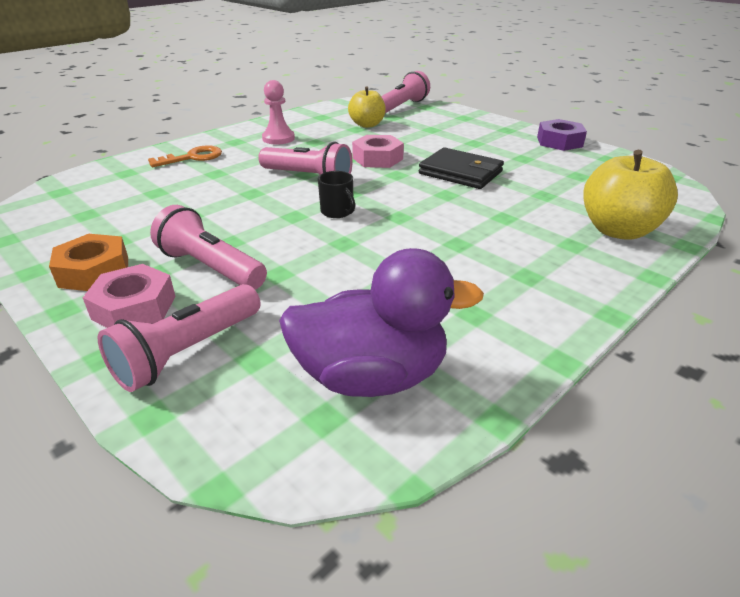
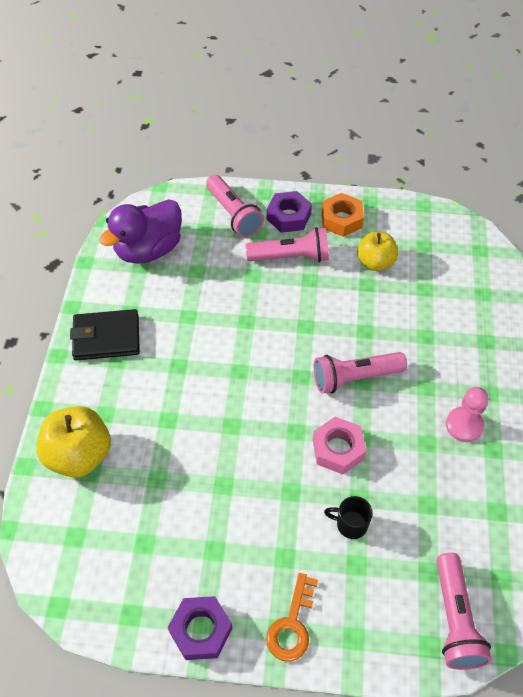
camera: 140 degrees right, 20 degrees up
pink nut [83,264,176,328] -> purple nut [267,191,312,233]
pink flashlight [98,284,261,392] -> pink flashlight turned 150 degrees clockwise [206,175,264,237]
orange key [148,145,222,167] -> orange key moved to [266,573,318,662]
black mug [318,171,355,218] -> black mug moved to [324,496,373,539]
yellow apple [348,86,386,128] -> yellow apple moved to [357,231,398,271]
black wallet [419,147,504,189] -> black wallet moved to [70,309,140,360]

